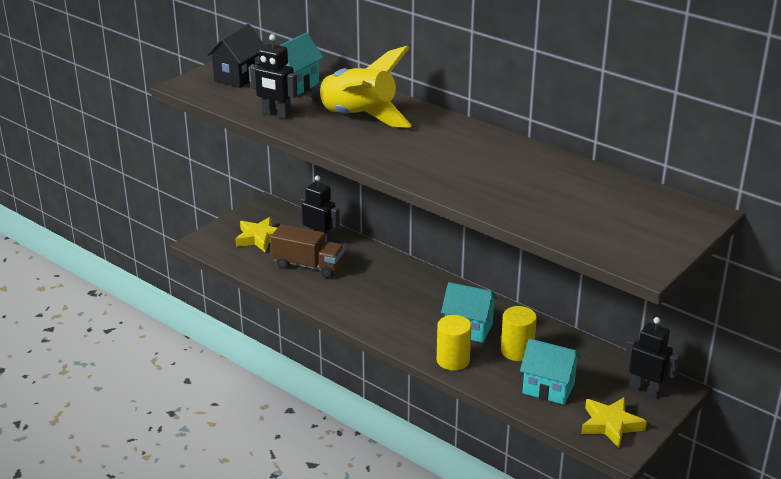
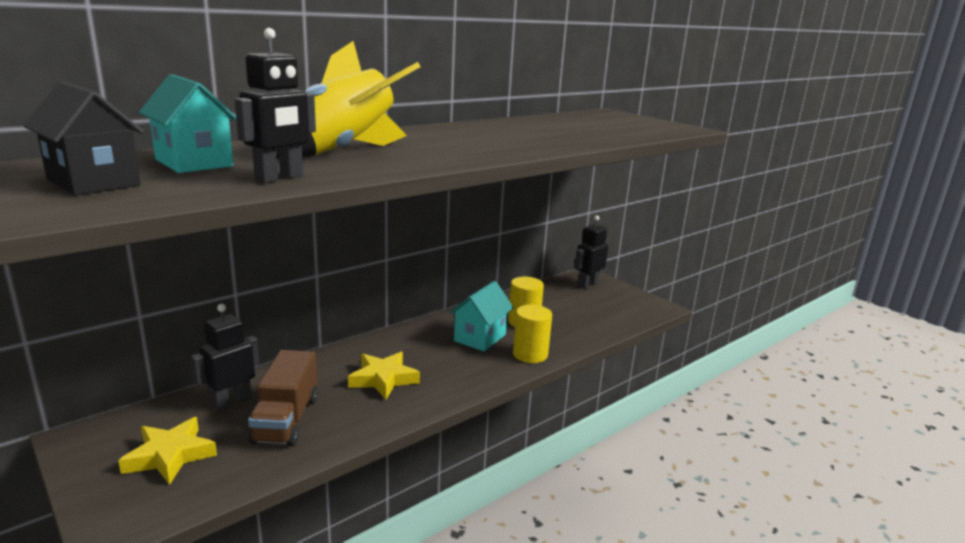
camera: 80 degrees left, 10 degrees down
brown truck [270,224,345,278] -> brown truck turned 150 degrees clockwise [248,350,318,446]
turquoise house [520,338,581,405] -> none
yellow star [581,397,647,448] -> yellow star moved to [348,352,420,399]

